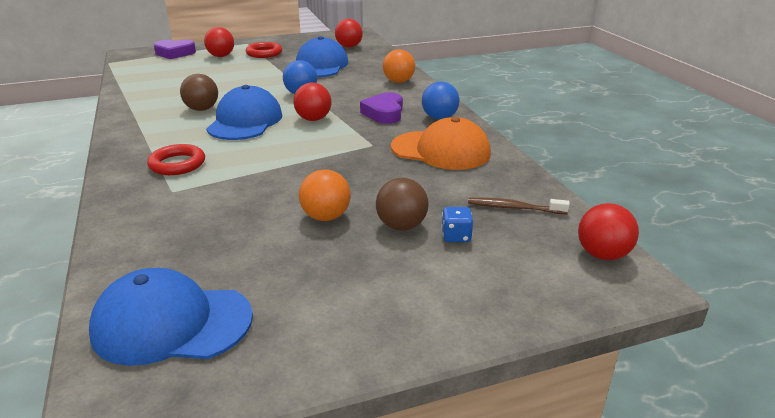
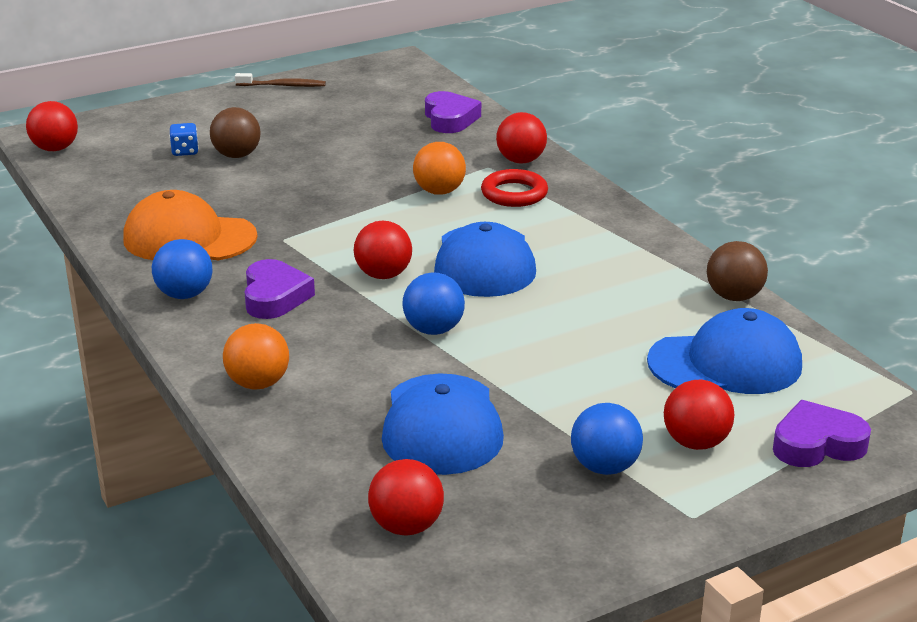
camera: 170 degrees right, 0 degrees up
blue cap [89,268,253,366] -> blue cap moved to [647,308,802,394]
brown ball [180,74,218,111] -> brown ball moved to [707,241,768,301]
red ring [246,42,282,58] -> blue ball [571,403,643,475]
orange ball [299,169,351,221] -> orange ball moved to [413,142,466,195]
brown toothbrush [468,197,570,214] -> brown toothbrush moved to [235,73,326,87]
none -> purple heart [425,91,481,133]
none -> red ball [496,112,547,163]

